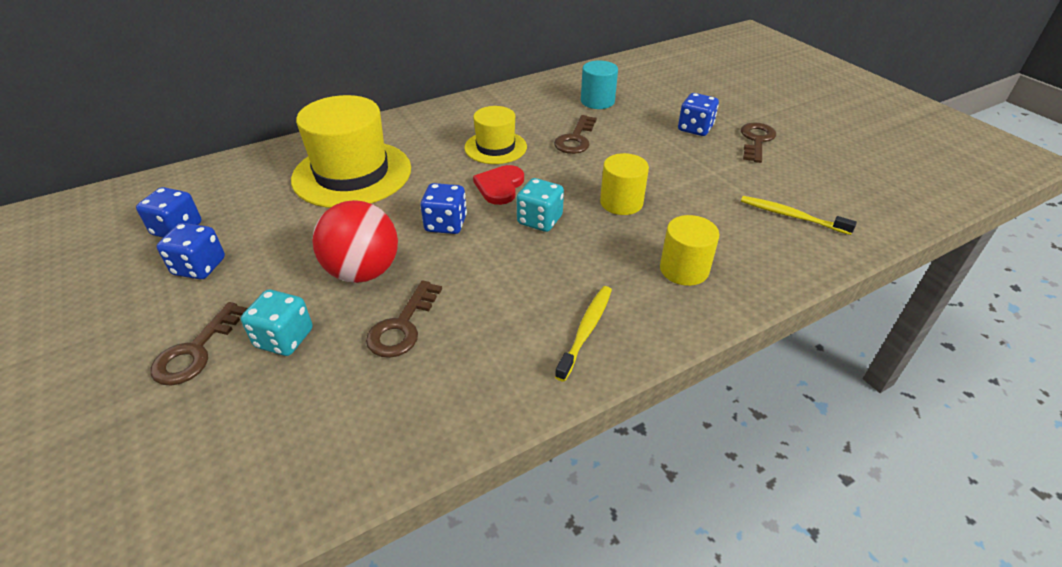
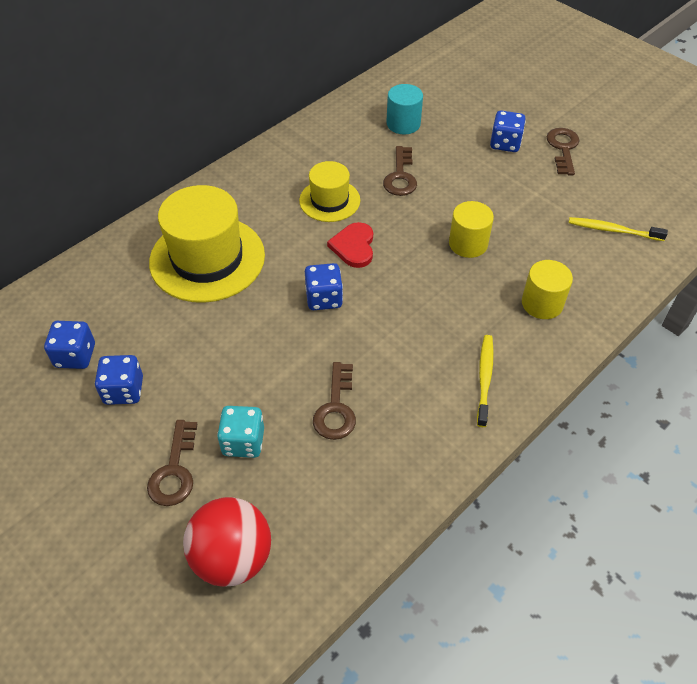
camera: 15 degrees left, 10 degrees up
red ball [312,200,398,283] -> red ball moved to [183,497,271,587]
turquoise dice [517,178,564,232] -> none

